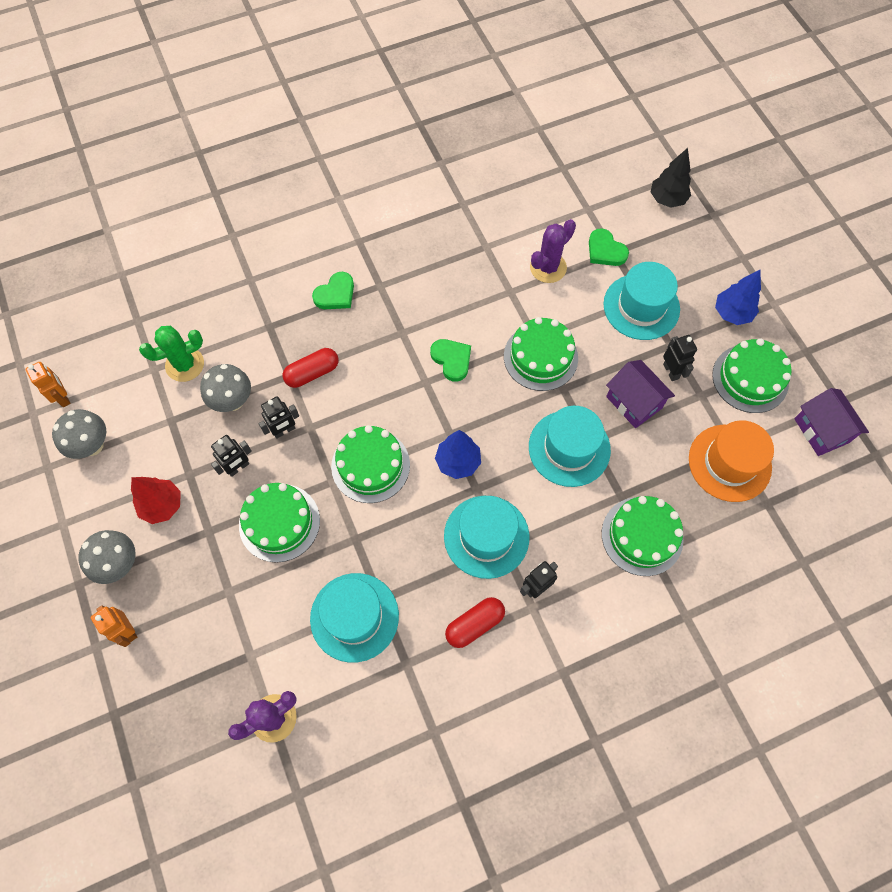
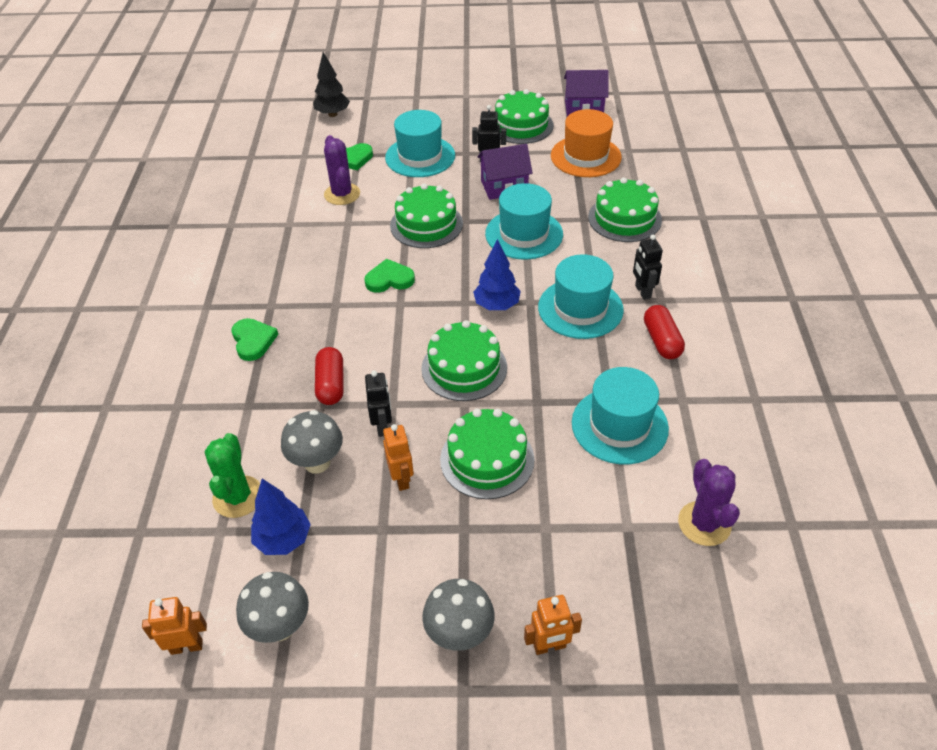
camera: 65 degrees left, 20 degrees down
red tree [131,477,181,524] -> none
black robot [211,435,252,477] -> orange robot [383,424,414,491]
blue tree [715,270,761,325] -> blue tree moved to [251,479,311,555]

